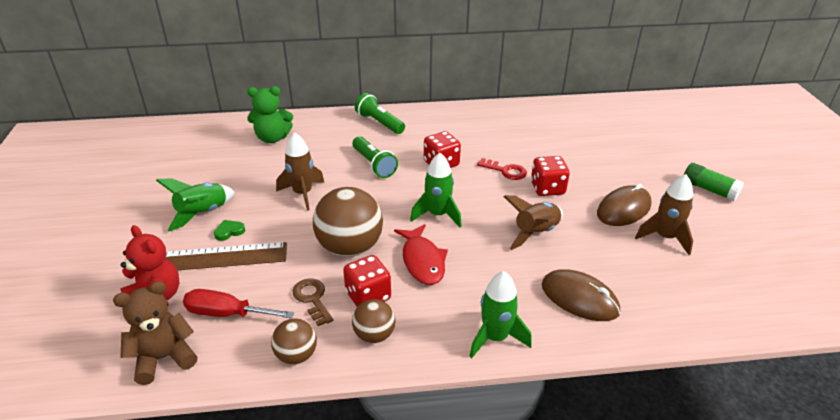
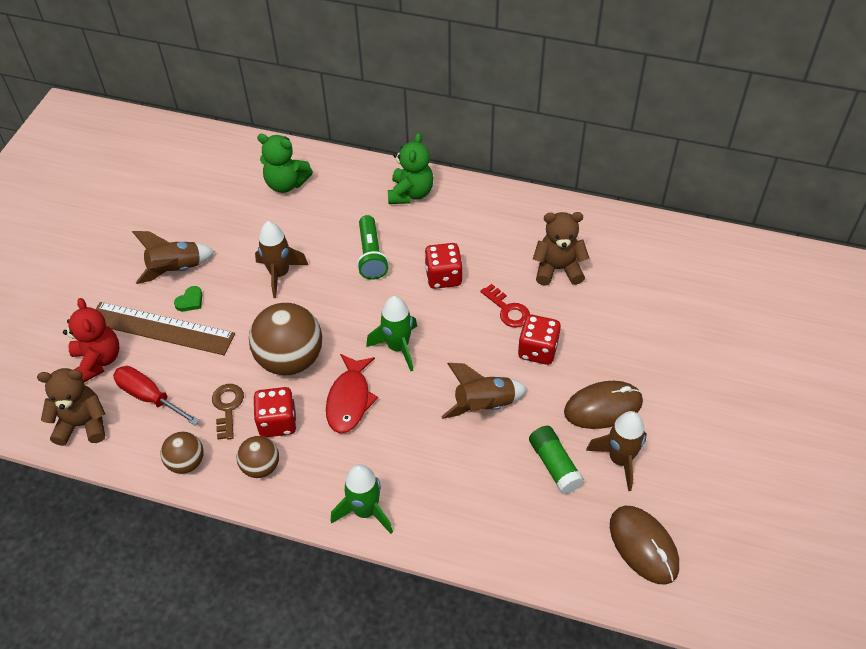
camera: 25 degrees right, 15 degrees up
green rocket [156,178,235,231] -> brown rocket [132,231,215,284]
green heart [214,220,245,241] -> green heart turned 135 degrees clockwise [174,286,202,311]
green flashlight [355,93,405,134] -> green teddy bear [388,133,434,204]
brown mouse [542,270,620,321] -> brown mouse moved to [610,506,679,585]
green glue stick [684,163,744,201] -> green glue stick moved to [529,426,584,494]
none -> brown teddy bear [533,212,589,286]

